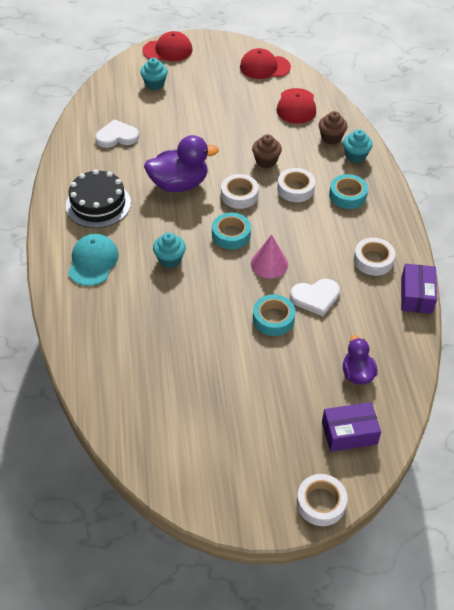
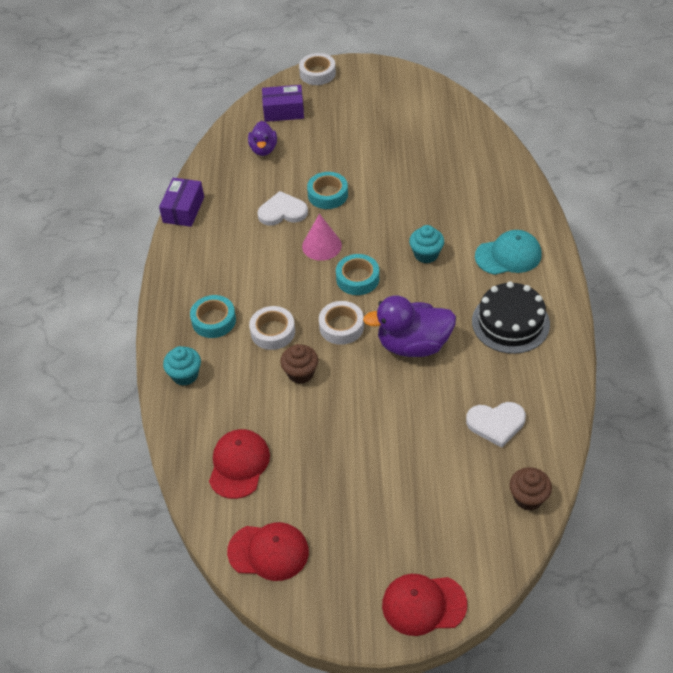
camera: 170 degrees left, 0 degrees up
turquoise cap [68,234,119,286] -> turquoise cap turned 120 degrees counterclockwise [475,230,541,275]
turquoise cupcake [140,58,168,90] -> none
brown cupcake [319,111,348,145] -> brown cupcake moved to [509,467,552,511]
white tape [354,238,396,276] -> none

